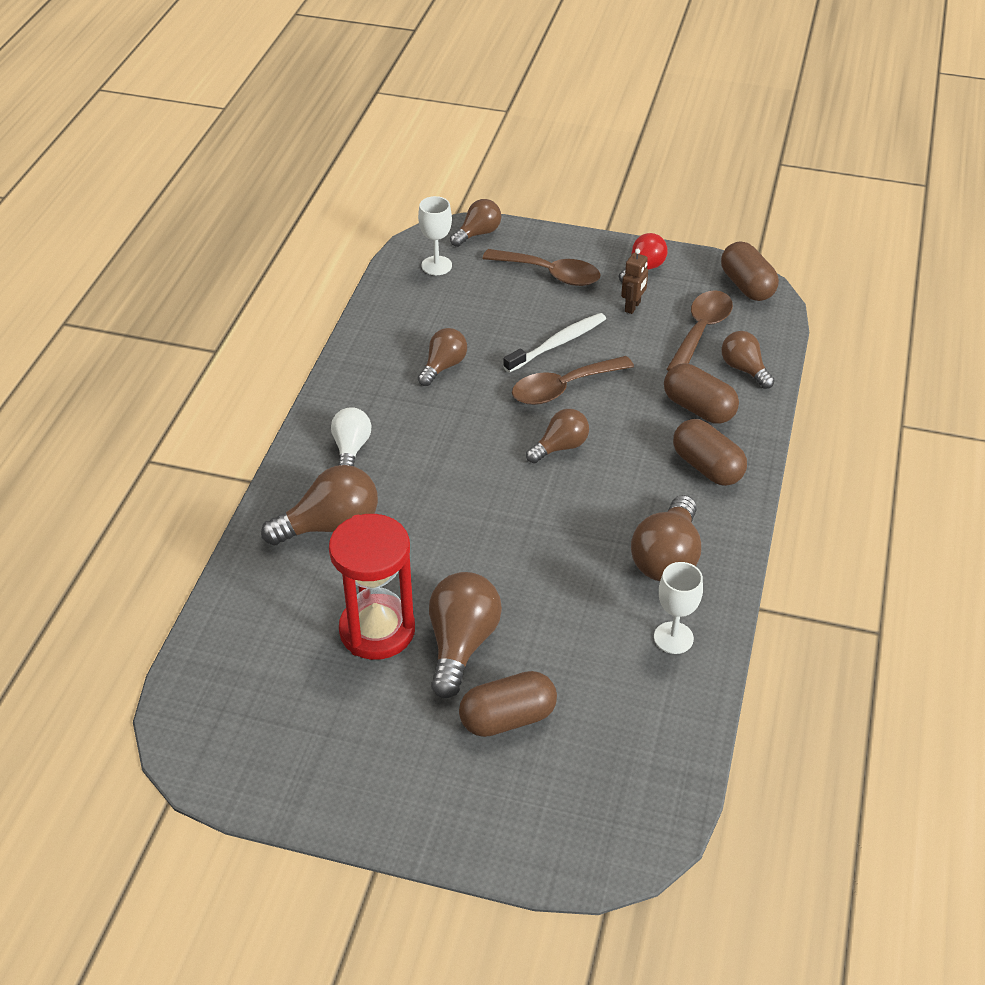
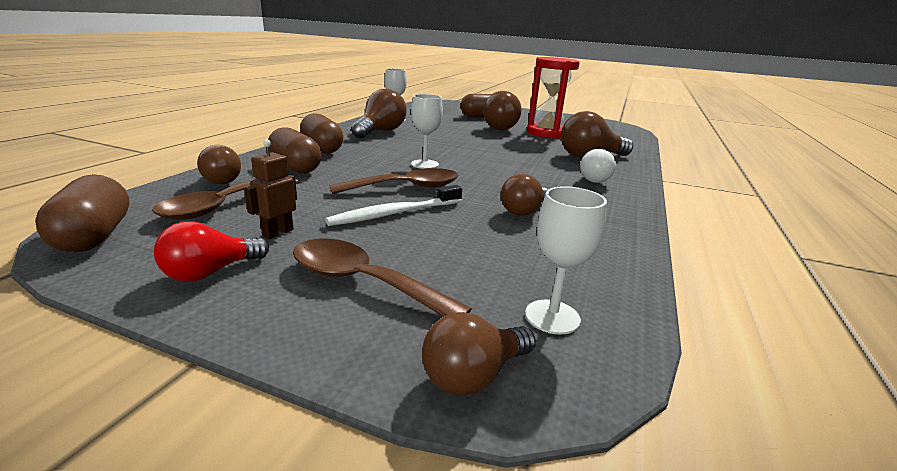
camera: 175 degrees left, 20 degrees down
brown light bulb [526,409,589,463] -> white goblet [411,94,443,169]

